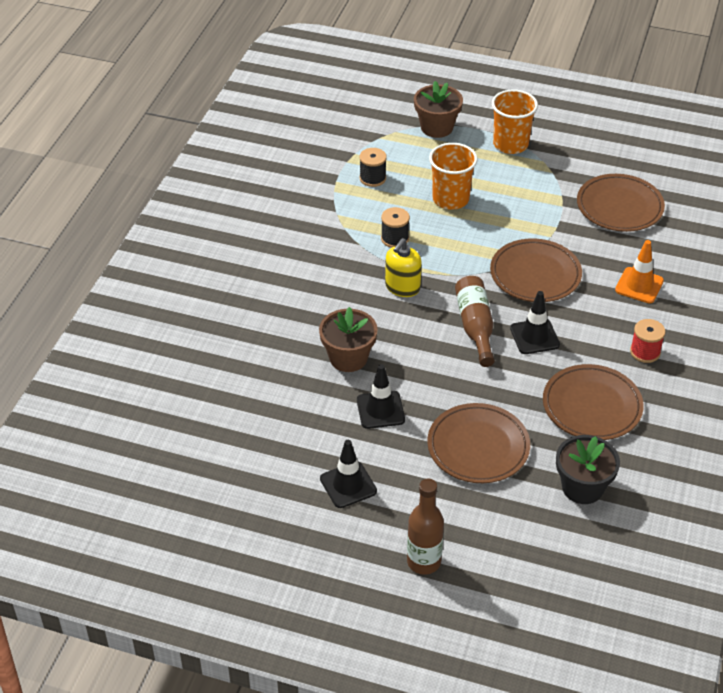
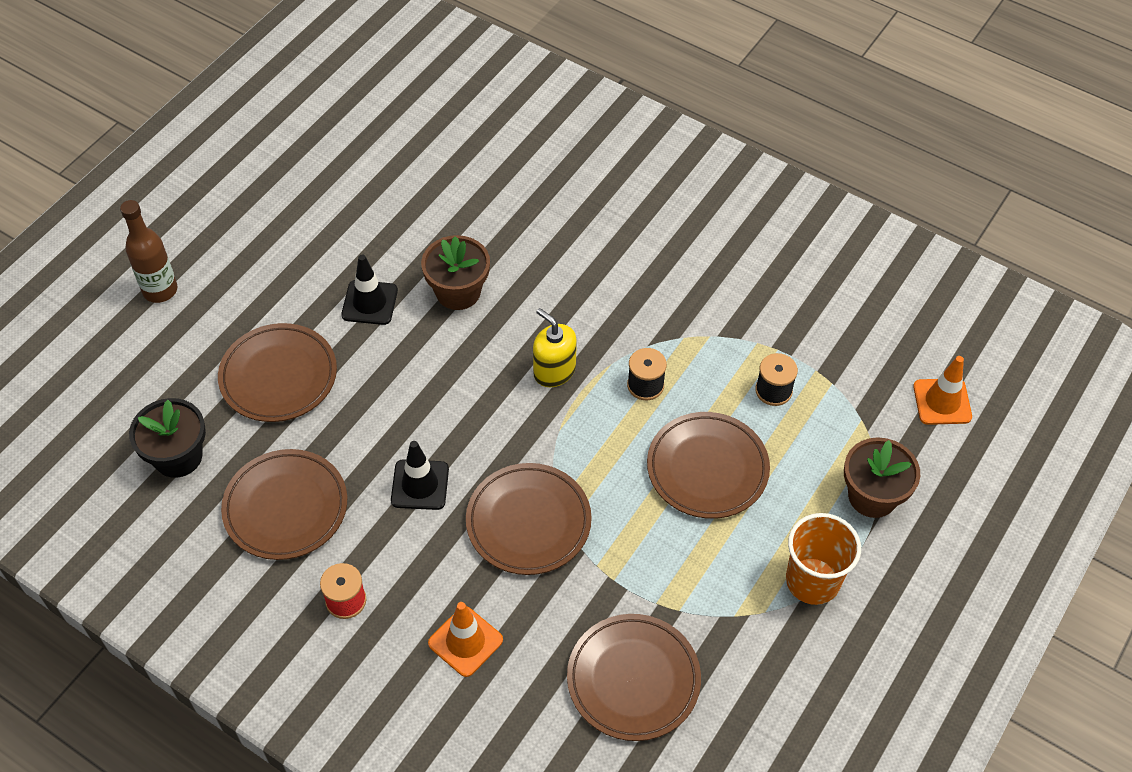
camera: 105 degrees right, 10 degrees up
black traffic cone [320,440,377,508] -> none
orange cup [429,143,477,210] -> brown plate [647,412,770,519]
brown bottle [455,276,495,367] -> none
none -> orange traffic cone [913,356,972,425]

